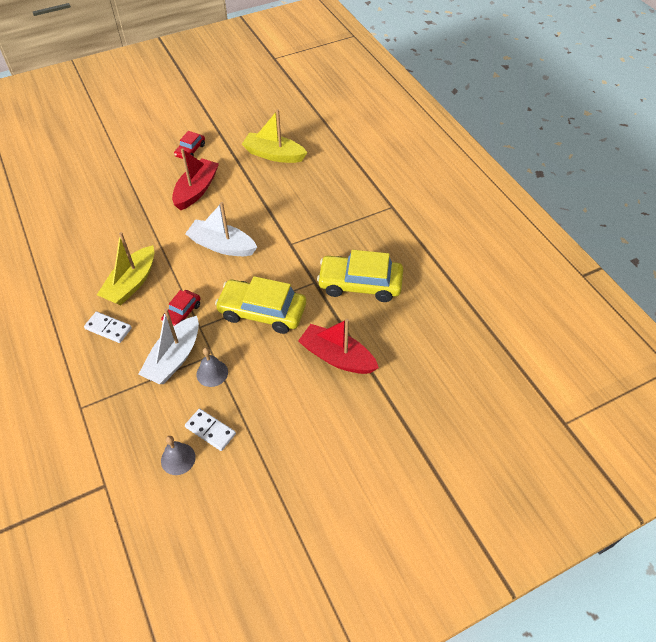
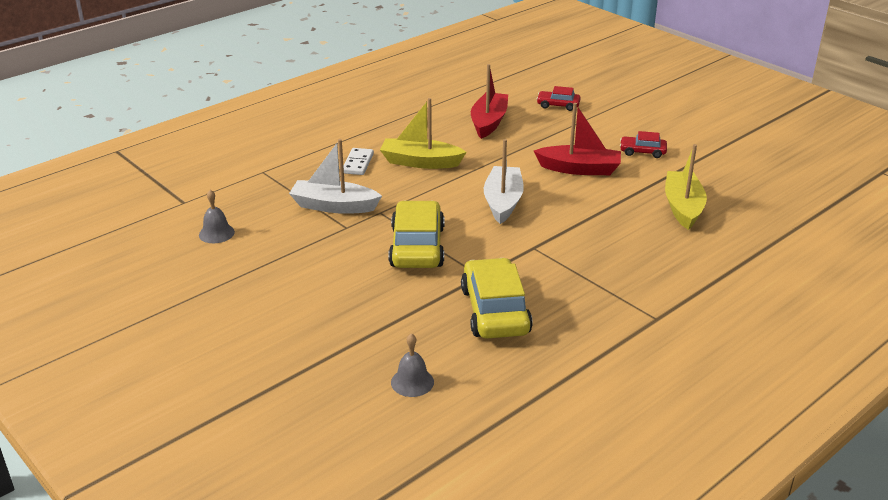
camera: 75 degrees right, 20 degrees down
red car [161,290,200,326] -> red car moved to [536,86,581,111]
white domino [185,409,236,451] -> none
grey bell [196,347,228,387] -> grey bell moved to [391,333,434,397]
red boat [298,319,379,374] -> red boat moved to [471,64,508,139]

